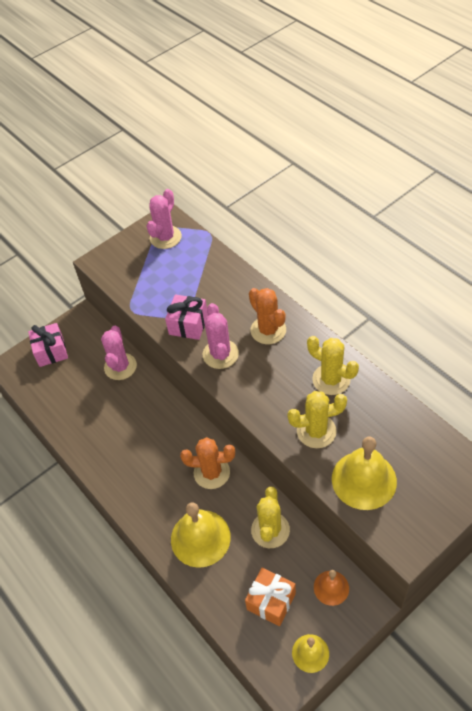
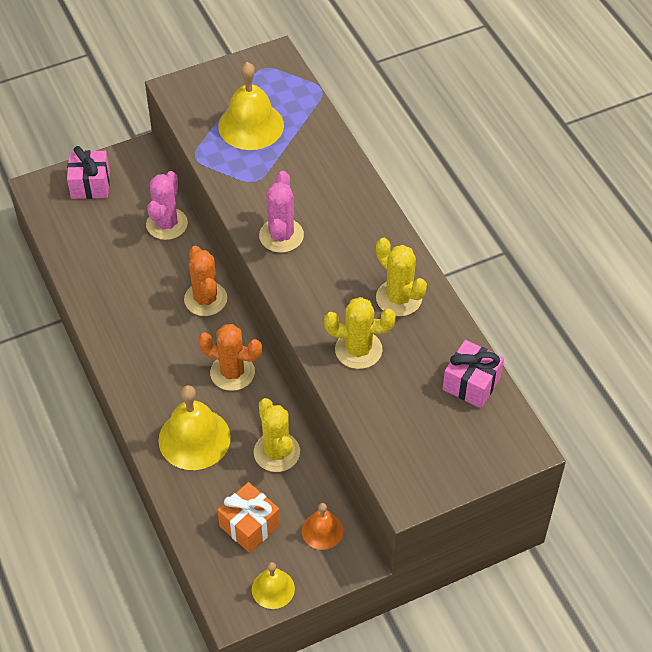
camera: 10 degrees right, 0 degrees up
pink cactus [147,189,182,249] -> none
pink gift [165,294,208,340] -> pink gift moved to [443,340,504,408]
orange cactus [249,288,286,344] -> orange cactus moved to [184,246,227,316]
yellow cactus [251,487,290,548] -> yellow cactus turned 45 degrees counterclockwise [254,398,300,472]
yellow bell [332,437,397,510] -> yellow bell moved to [218,62,284,150]

